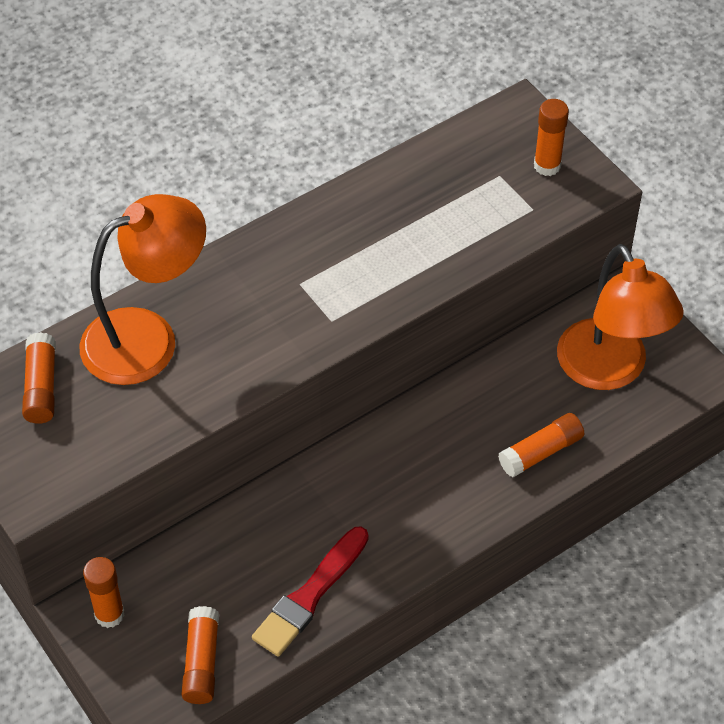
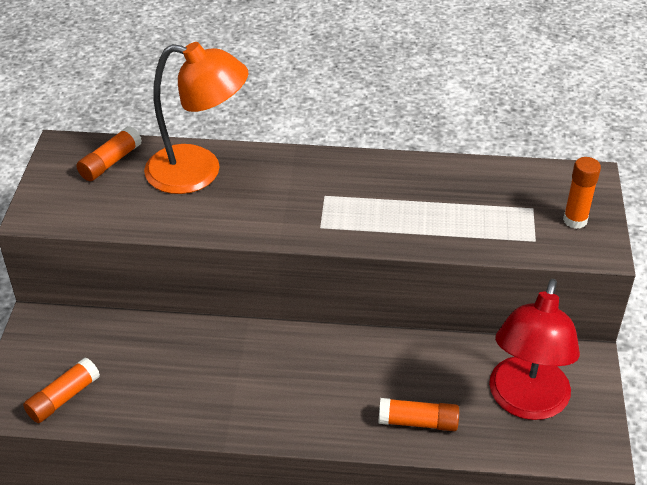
camera: 40 degrees right, 10 degrees down
orange glue stick [83,557,125,628] -> none
red brush [252,527,369,657] -> none
orange lamp [557,244,684,390] -> red lamp [489,279,580,420]

